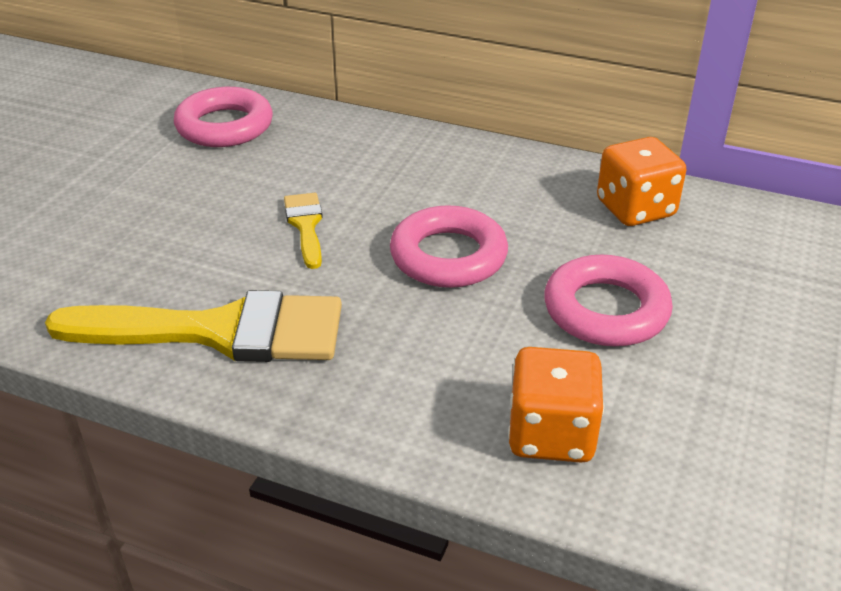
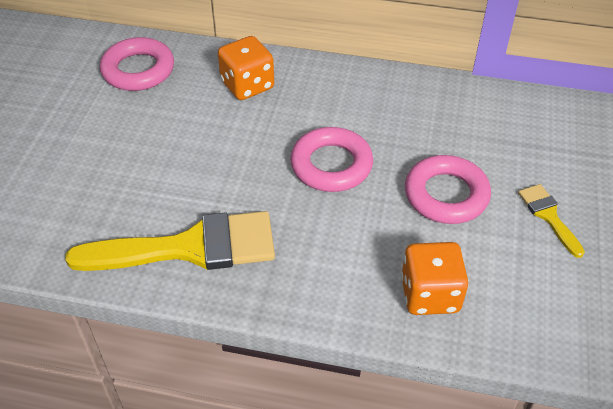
camera: 10 degrees left, 10 degrees up
yellow brush [284,193,323,269] -> yellow brush moved to [518,184,585,258]
orange dice [597,137,686,226] -> orange dice moved to [218,36,274,100]

